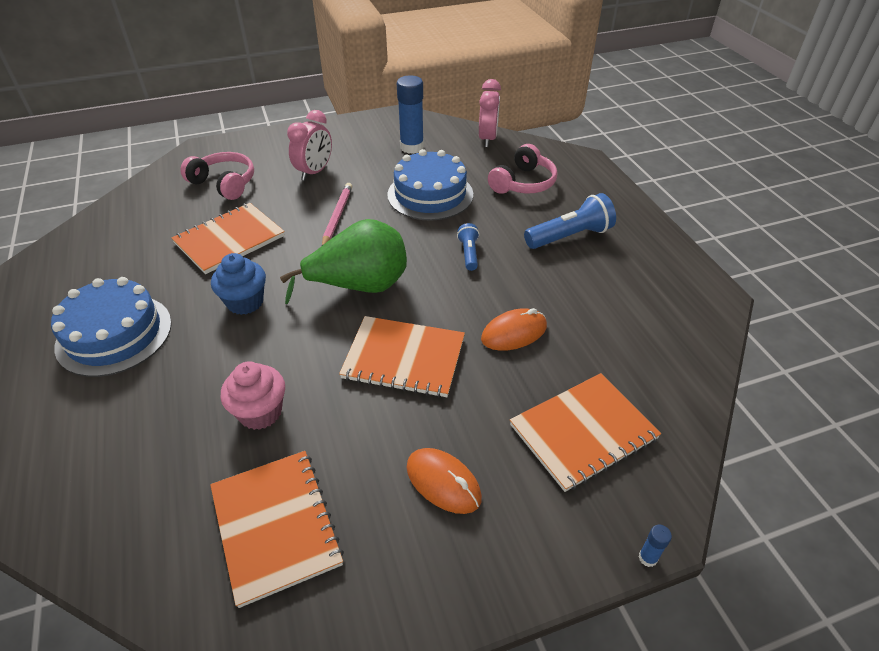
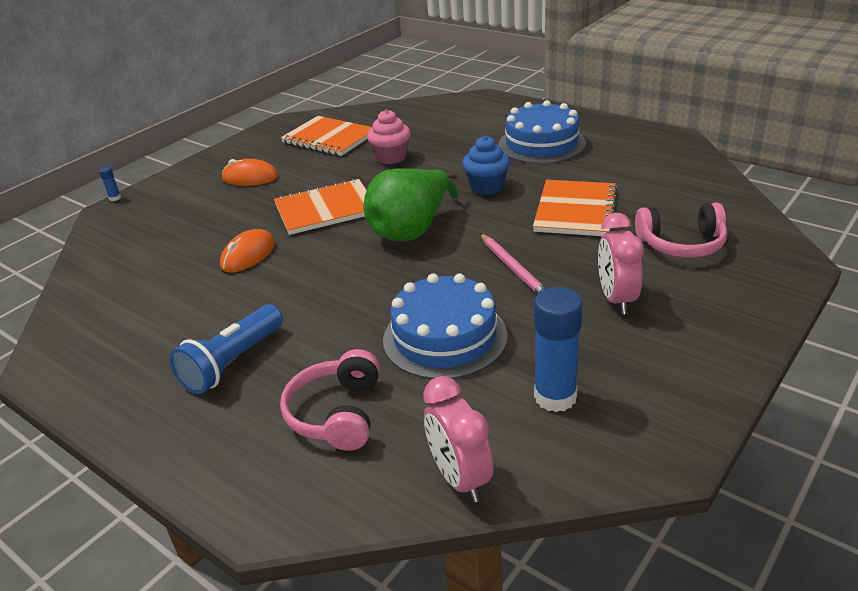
camera: 150 degrees right, 10 degrees down
blue flashlight [457,223,479,271] -> none
orange notebook [510,373,661,492] -> none

